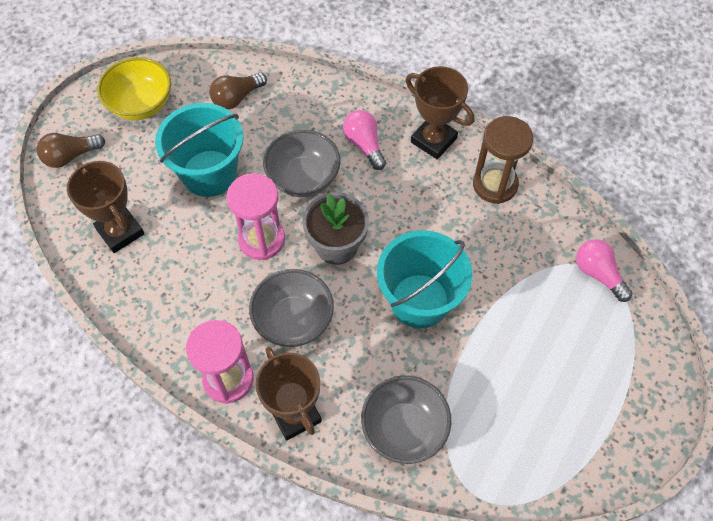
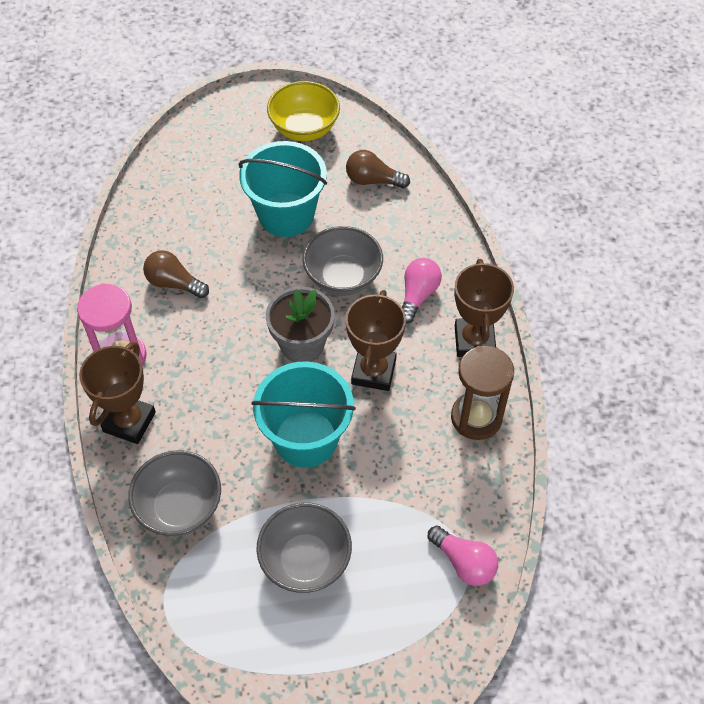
camera: 50 degrees right, 5 degrees down
brown light bulb [37,133,105,168] -> brown light bulb moved to [143,250,209,298]
brown trophy [67,161,144,253] -> brown trophy moved to [345,290,406,391]
pink hourglass [227,173,285,260] -> none
grey bowl [249,269,334,347] -> grey bowl moved to [256,503,352,593]
pink light bulb [576,239,632,302] -> pink light bulb turned 120 degrees clockwise [428,526,498,586]

